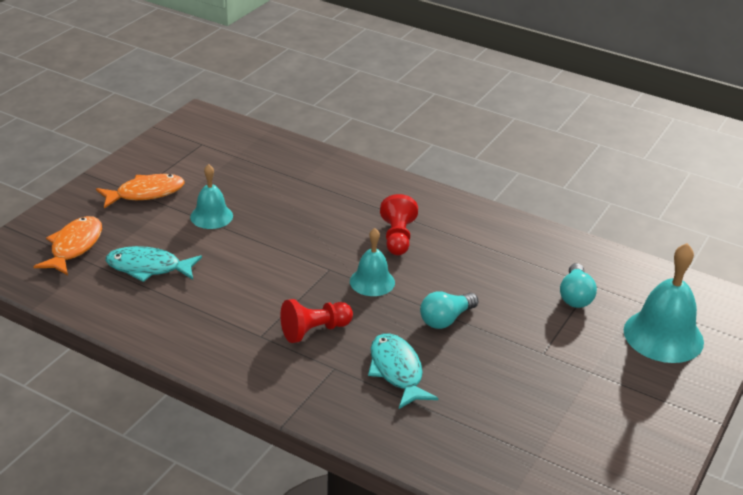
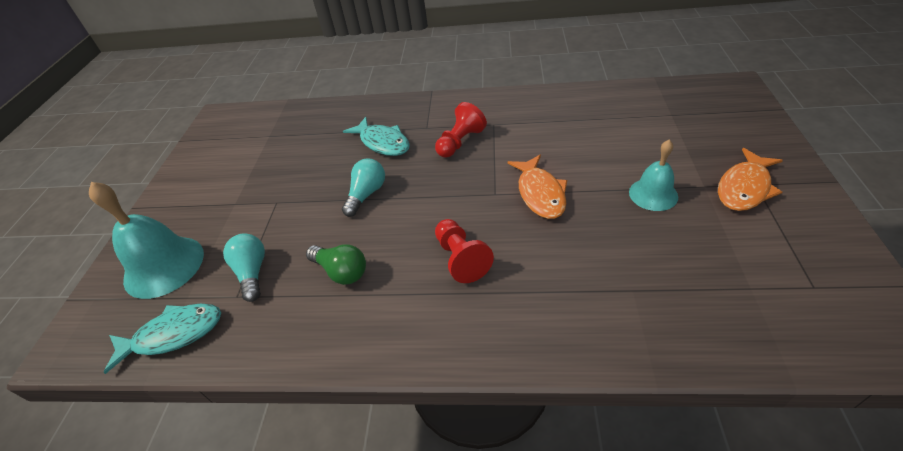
camera: 160 degrees right, 10 degrees up
orange fish [34,216,102,275] -> orange fish moved to [508,155,567,219]
turquoise fish [106,246,202,282] -> turquoise fish moved to [104,304,221,374]
turquoise bell [350,228,395,296] -> none
none -> green light bulb [306,244,366,285]

